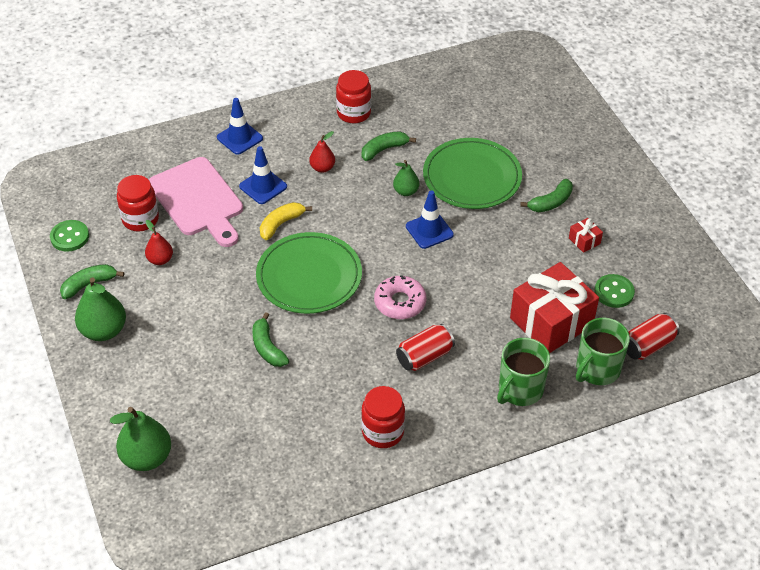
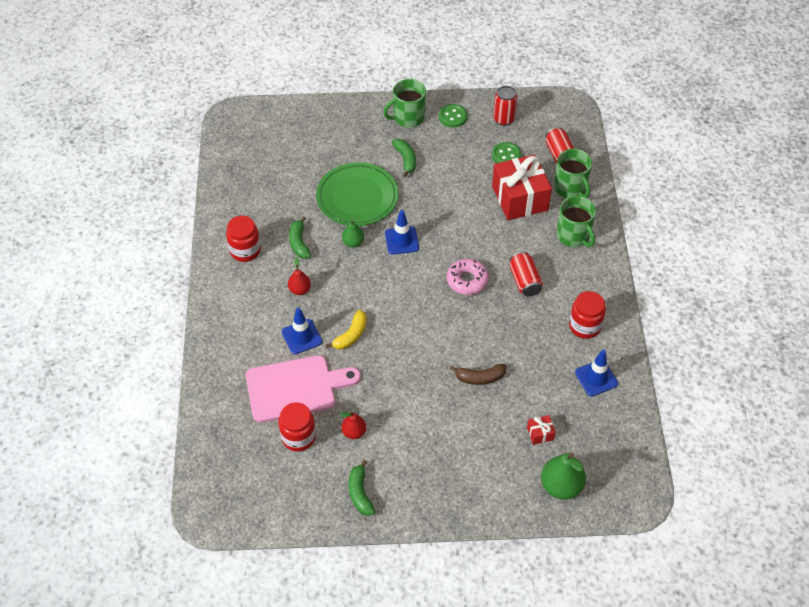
camera: 70 degrees left, 5 degrees up
green button [50,220,89,252] -> green button moved to [439,104,467,127]
green pear [75,277,126,341] -> none
blue traffic cone [217,98,263,155] -> blue traffic cone moved to [575,350,618,396]
green banana [252,312,289,367] -> brown banana [450,364,506,385]
green plate [256,232,362,314] -> none
yellow banana [260,202,312,240] -> yellow banana turned 120 degrees counterclockwise [326,310,367,349]
red gift [569,218,603,253] -> red gift moved to [527,415,556,445]
none -> green mug [383,79,426,127]
none -> red can [493,86,517,126]

